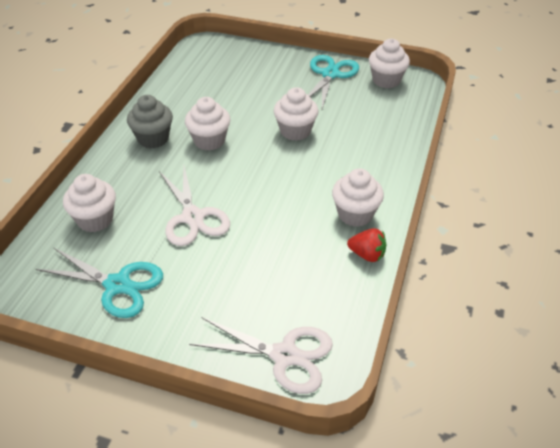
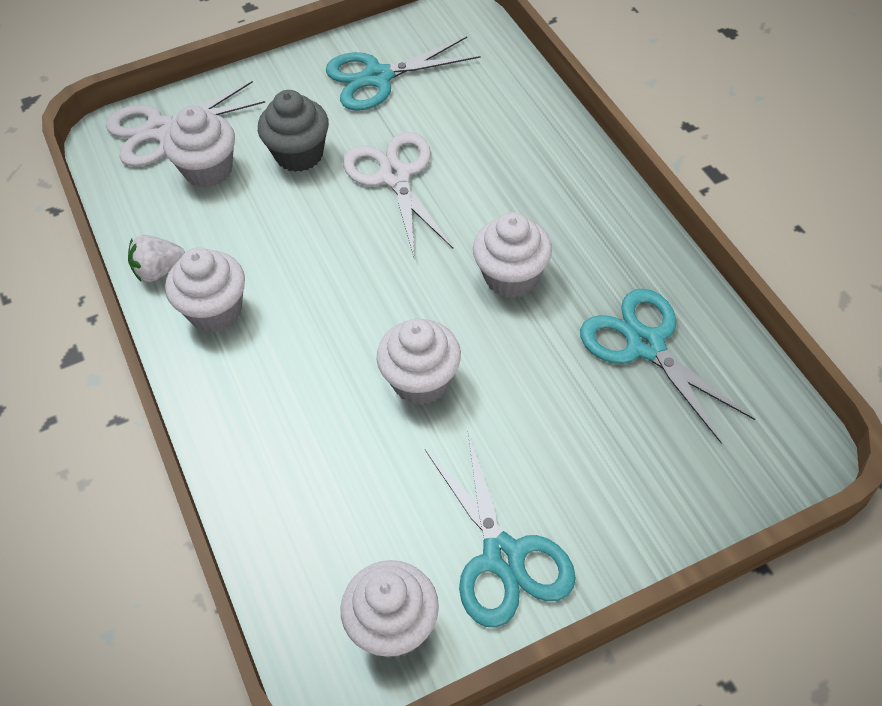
camera: 140 degrees right, 10 degrees up
white cupcake [63,174,116,232] -> white cupcake moved to [163,106,235,188]
grey cupcake [127,95,173,148] -> grey cupcake moved to [258,90,329,172]
white scissors [159,166,230,246] -> white scissors turned 45 degrees clockwise [343,132,453,257]
red strawberry [347,228,386,262] -> white strawberry [128,235,185,282]
none -> turquoise scissors [580,289,755,443]

